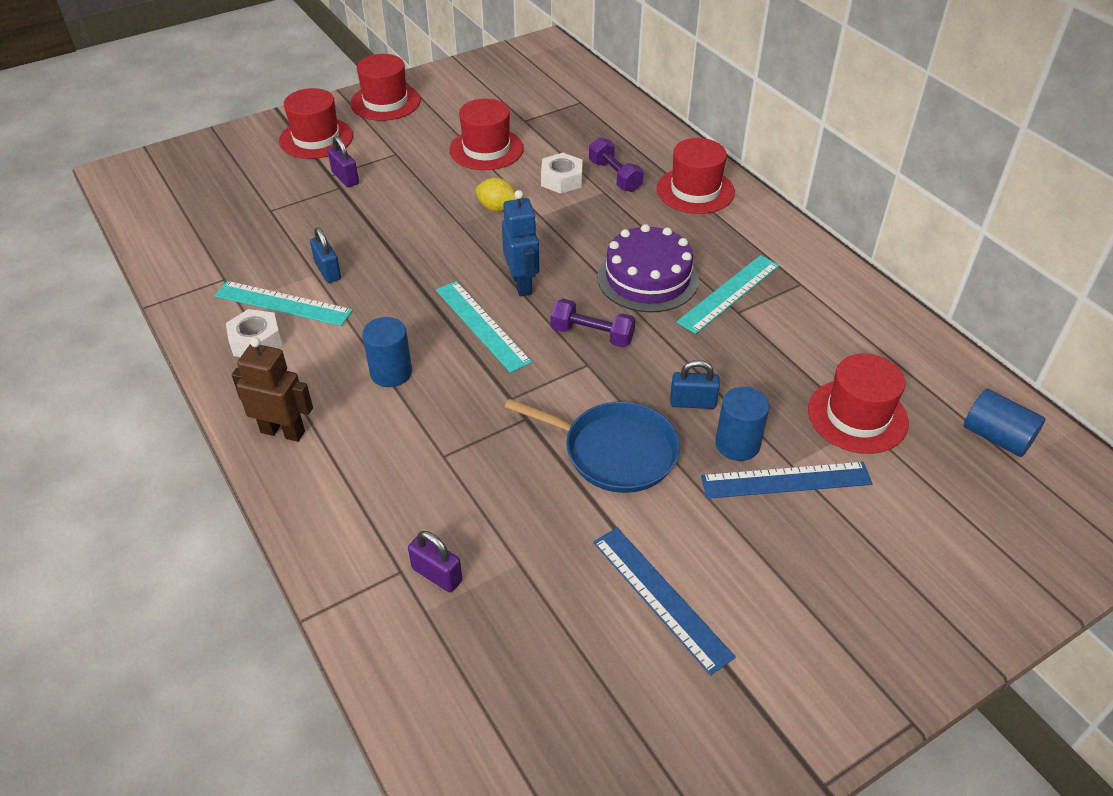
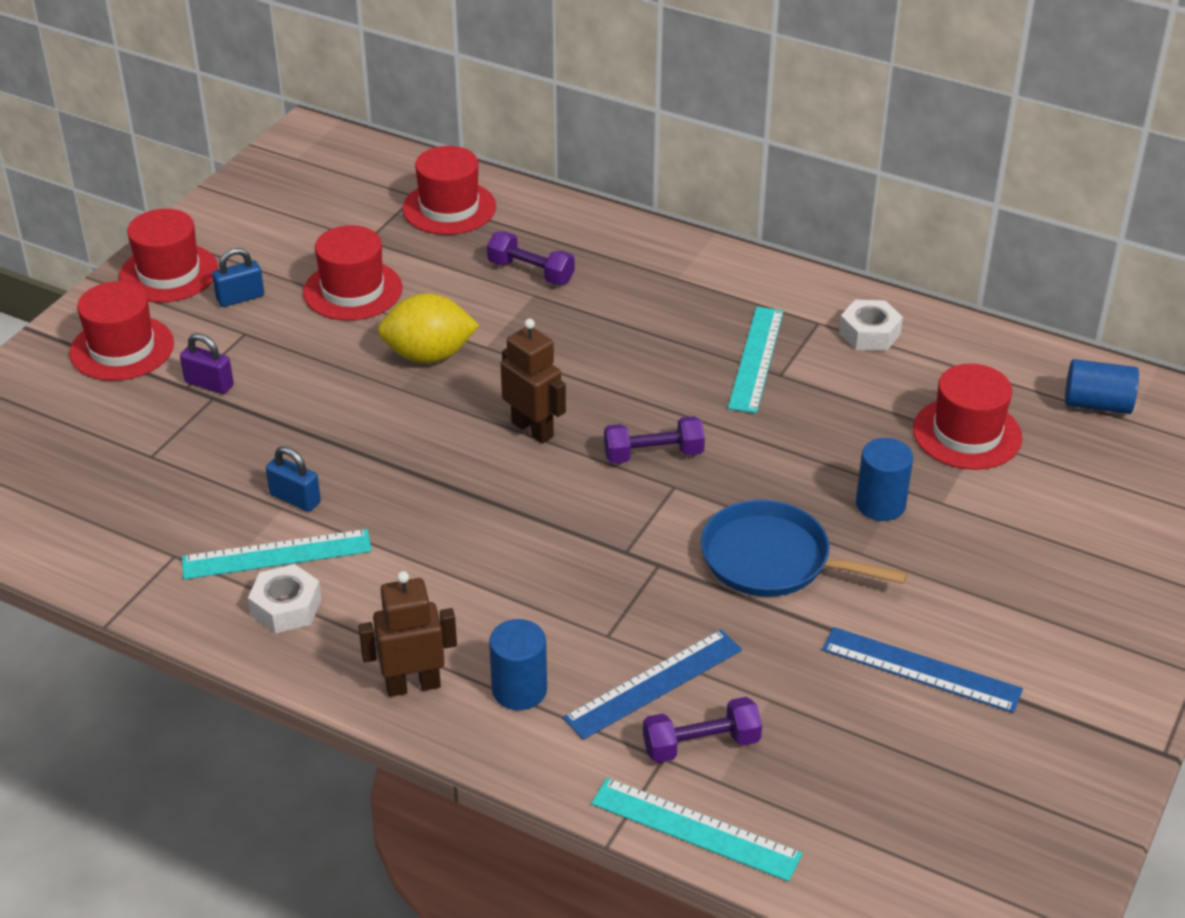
camera: 30 degrees left, 5 degrees down
blue cylinder [362,317,412,387] -> blue cylinder moved to [489,619,547,710]
purple padlock [408,531,462,592] -> purple dumbbell [643,697,762,763]
turquoise ruler [436,281,532,373] -> turquoise ruler moved to [591,778,803,882]
yellow lemon [476,178,517,212] -> yellow lemon [378,293,479,363], size x1.63
blue robot [502,190,539,296] -> brown robot [501,319,566,444]
blue pan [505,399,680,493] -> blue pan turned 150 degrees counterclockwise [701,500,907,597]
white nut [541,153,583,194] -> white nut moved to [839,300,903,351]
purple cake [597,224,699,312] -> none
red hat [657,138,735,214] -> red hat moved to [402,146,496,235]
blue padlock [670,360,720,409] -> blue padlock moved to [212,248,264,307]
blue ruler [701,462,873,499] -> blue ruler moved to [563,630,742,740]

